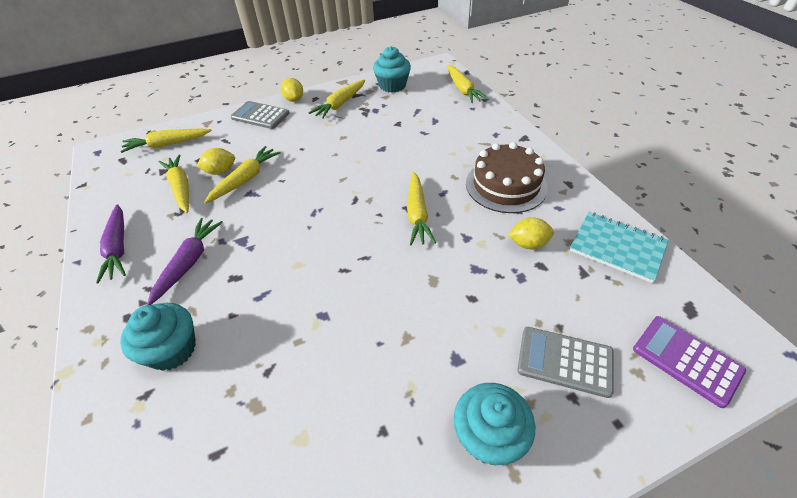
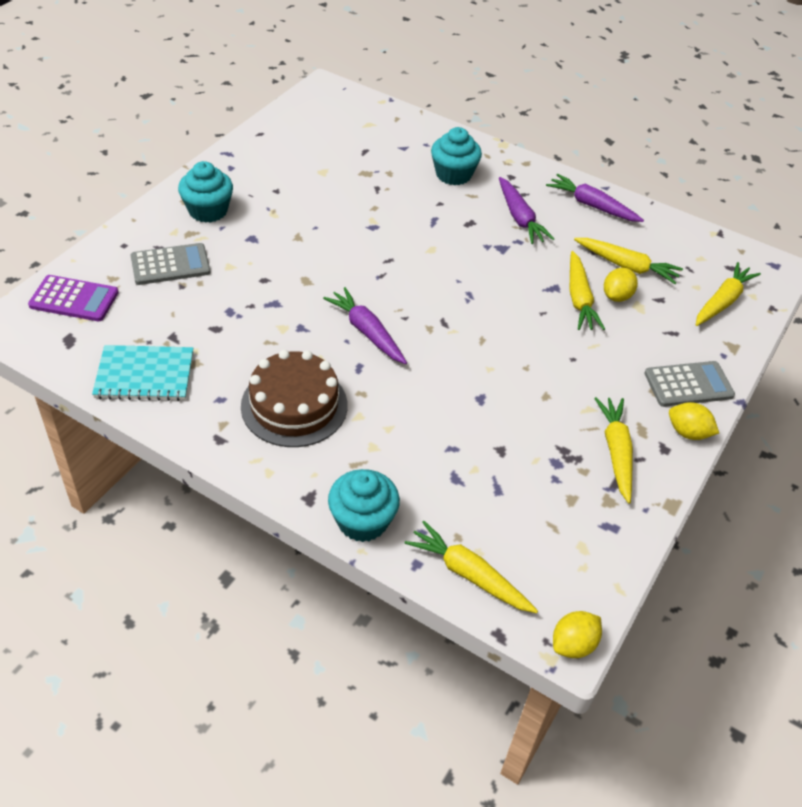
camera: 140 degrees right, 0 degrees up
turquoise cupcake [373,46,411,92] -> turquoise cupcake moved to [328,469,400,542]
yellow carrot [407,172,436,245] -> purple carrot [323,287,407,364]
yellow lemon [508,217,554,249] -> yellow lemon moved to [553,611,602,658]

